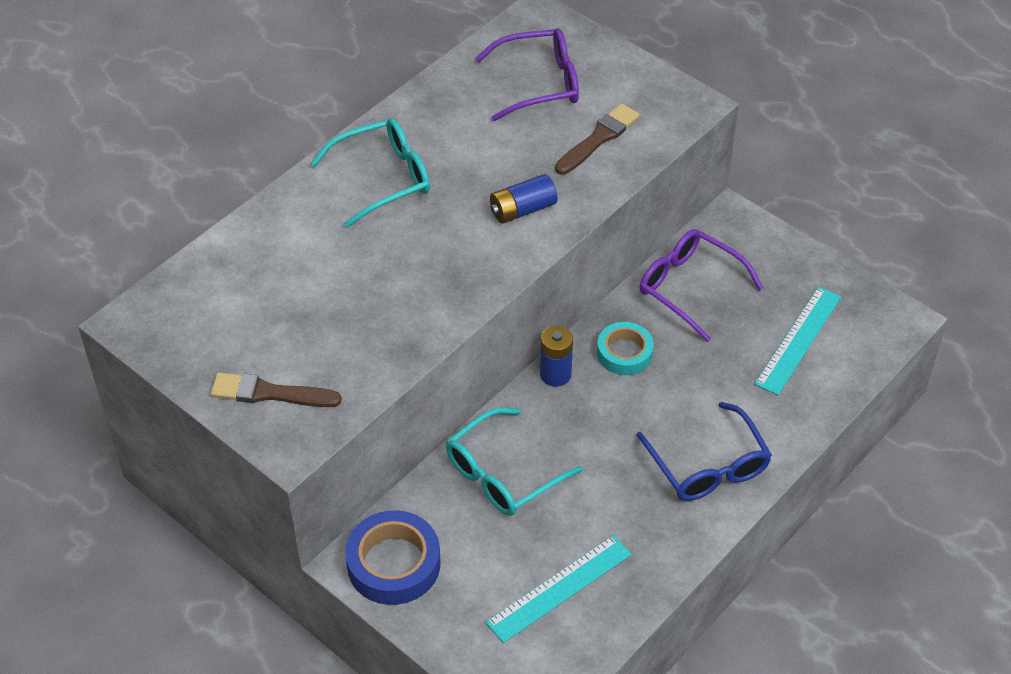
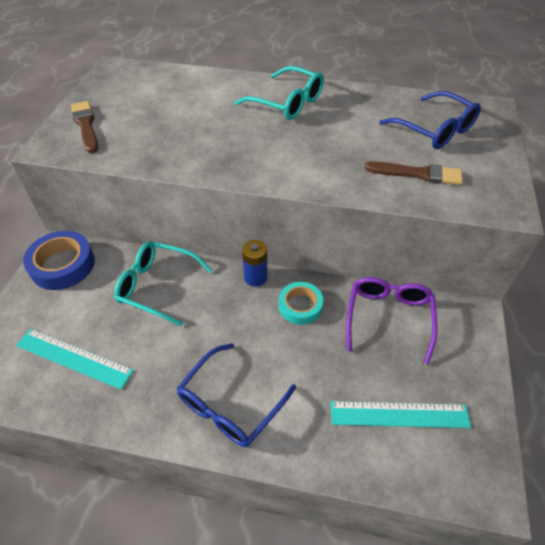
camera: 60 degrees right, 0 degrees up
purple glasses [475,28,579,121] -> blue glasses [379,91,481,149]
blue battery [490,174,557,224] -> none

